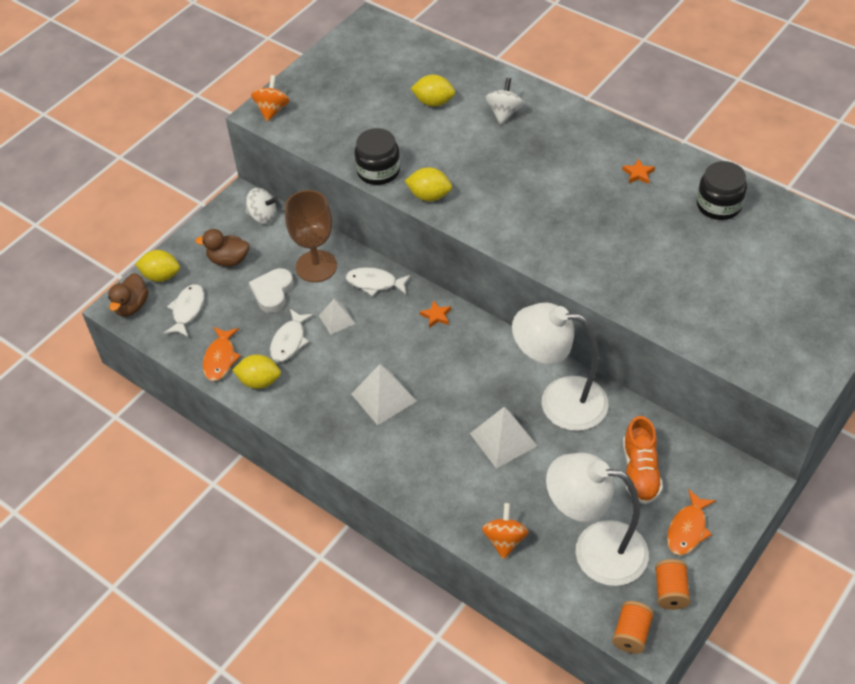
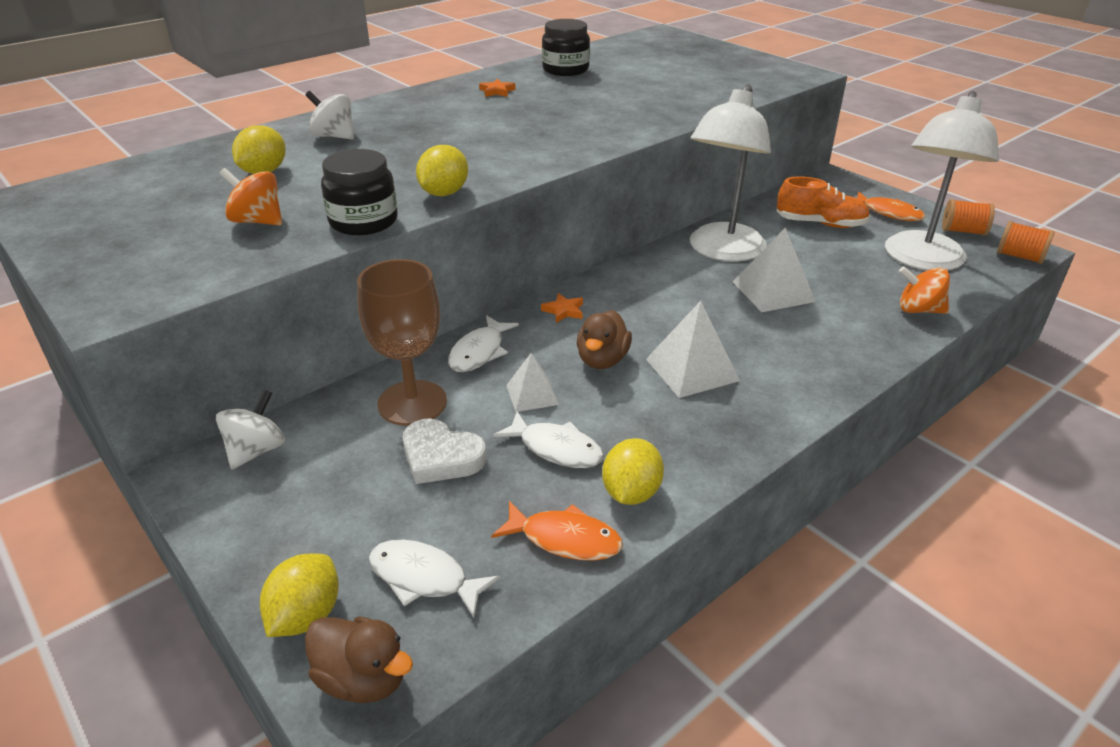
camera: 80 degrees left, 15 degrees down
brown duck [195,229,249,267] -> brown duck moved to [577,310,632,369]
orange spinning top [251,75,290,122] -> orange spinning top moved to [219,168,282,226]

